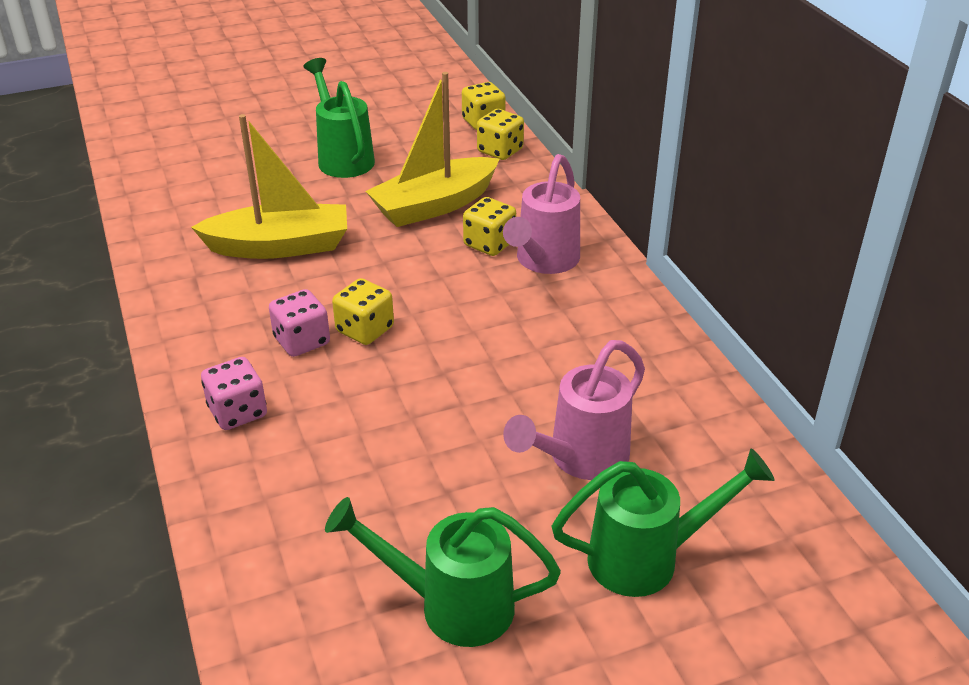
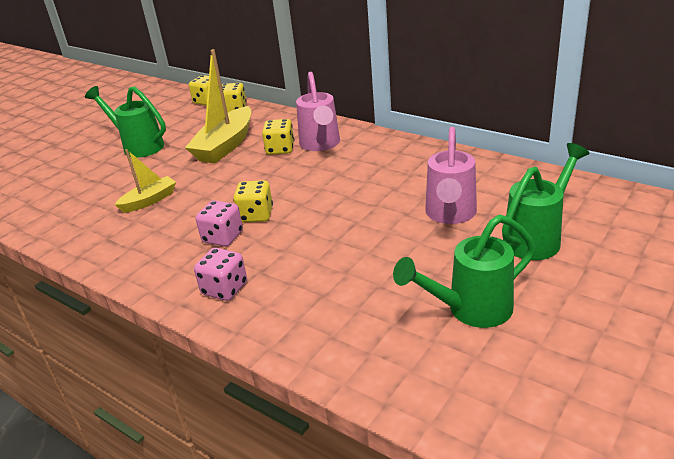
camera: 30 degrees left, 5 degrees down
yellow boat [191,114,347,259] -> yellow boat [115,149,176,213], size x0.57

